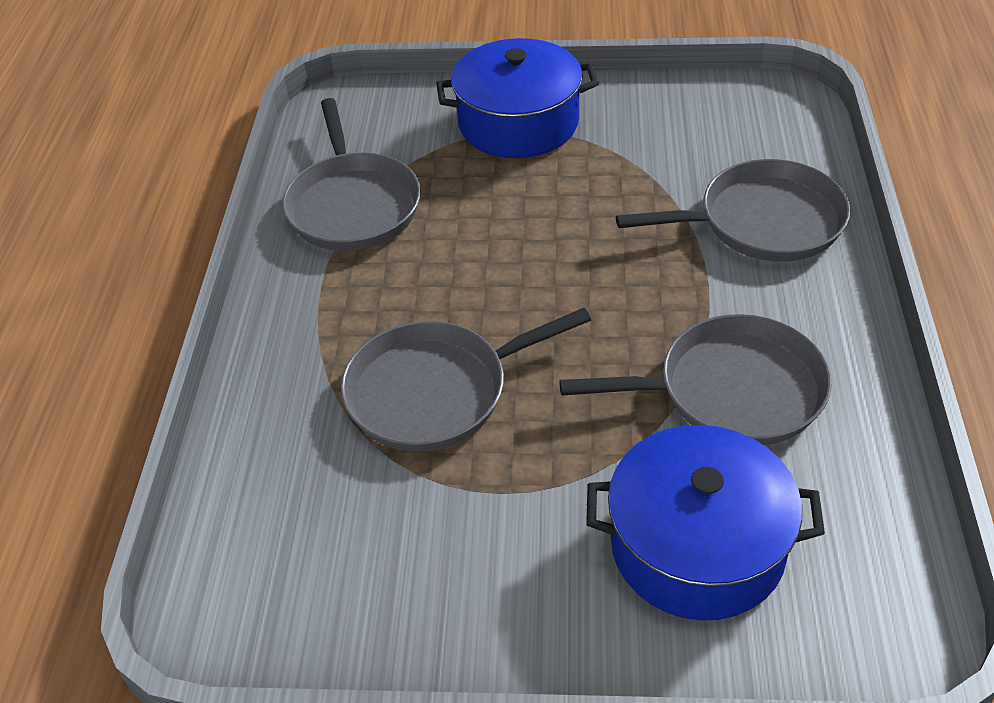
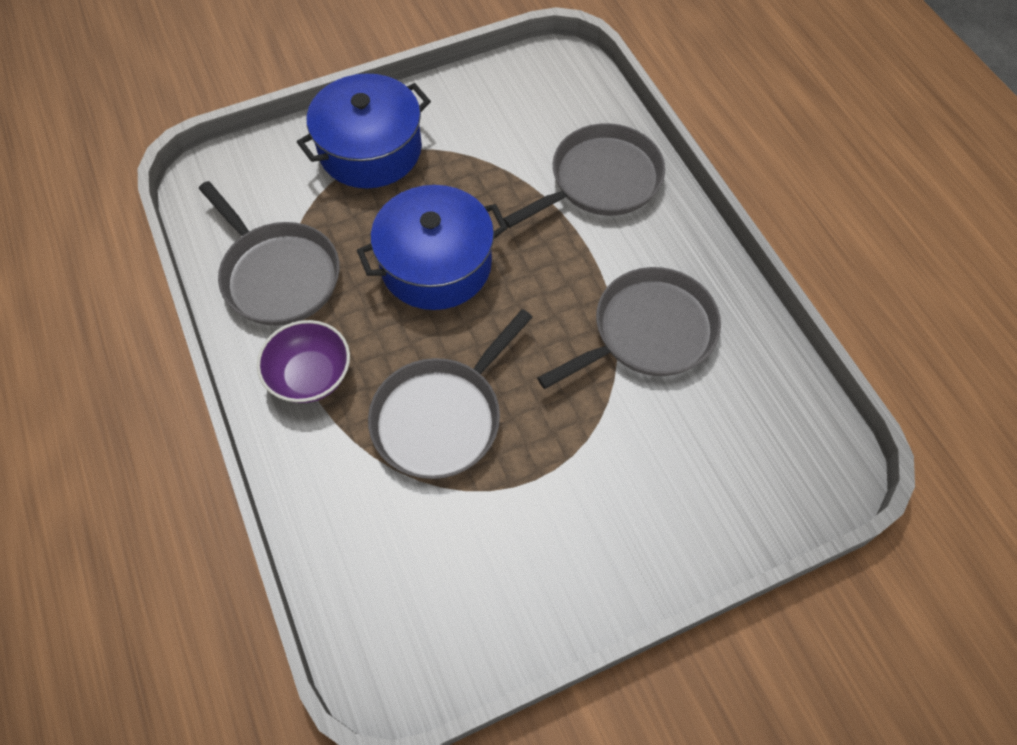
camera: 30 degrees left, 15 degrees up
blue pot [586,425,825,621] -> blue pot moved to [357,185,508,310]
none -> purple bowl [257,320,350,403]

